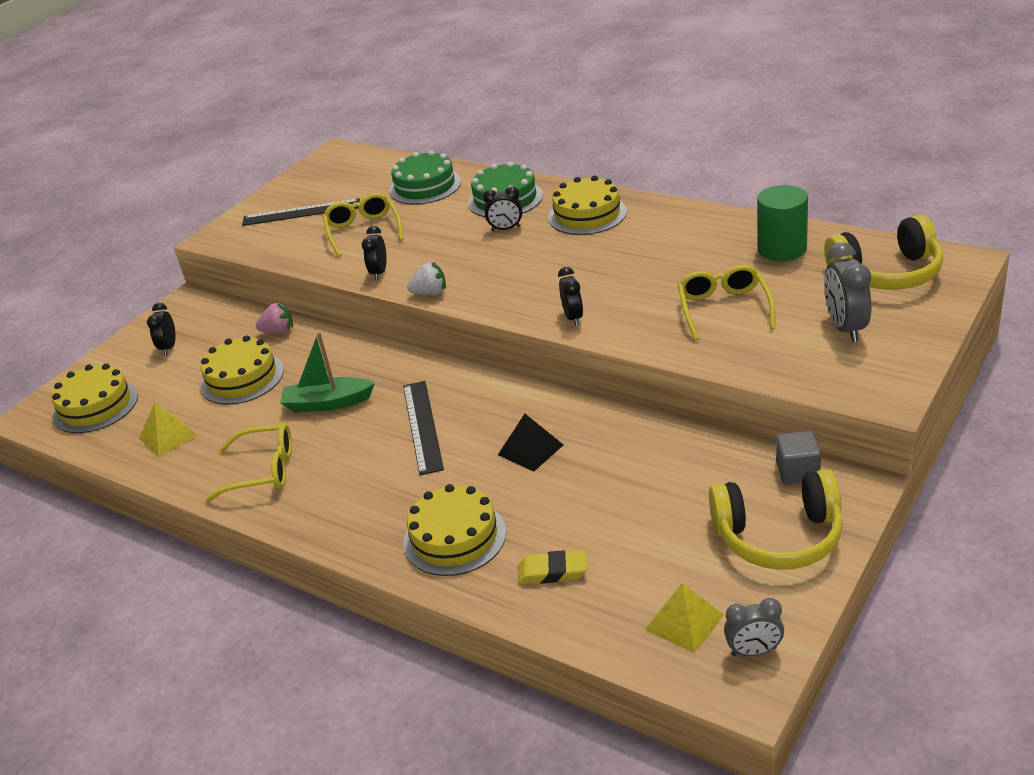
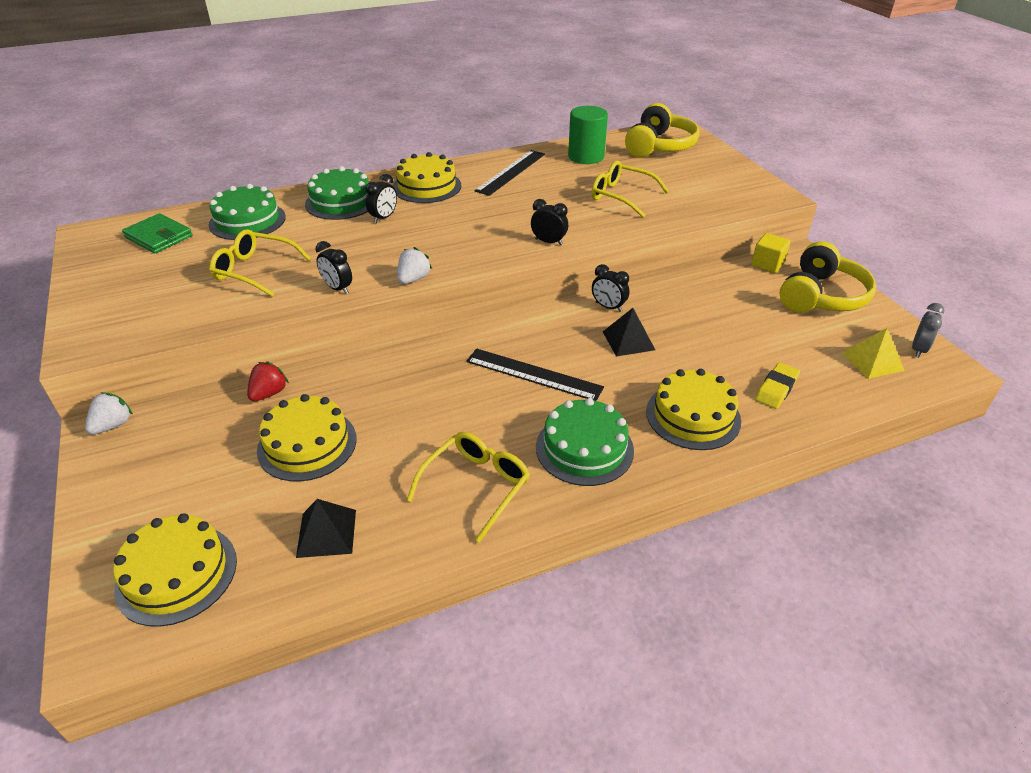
camera: 60 degrees left, 5 degrees up
yellow pyramid [139,403,197,457] -> black pyramid [296,499,356,558]
black clock [147,303,176,355] -> black clock moved to [592,264,629,312]
black ruler [242,198,360,226] -> black ruler moved to [475,150,545,196]
pink strawberry [256,303,293,334] -> red strawberry [247,361,289,401]
green boat [280,332,375,413] -> none
grey cube [776,431,821,484] -> yellow cube [751,233,790,273]
grey clock [824,242,872,342] -> none
none -> white strawberry [85,392,133,434]
none -> green wallet [122,213,193,253]
none -> green cake [536,398,634,486]

